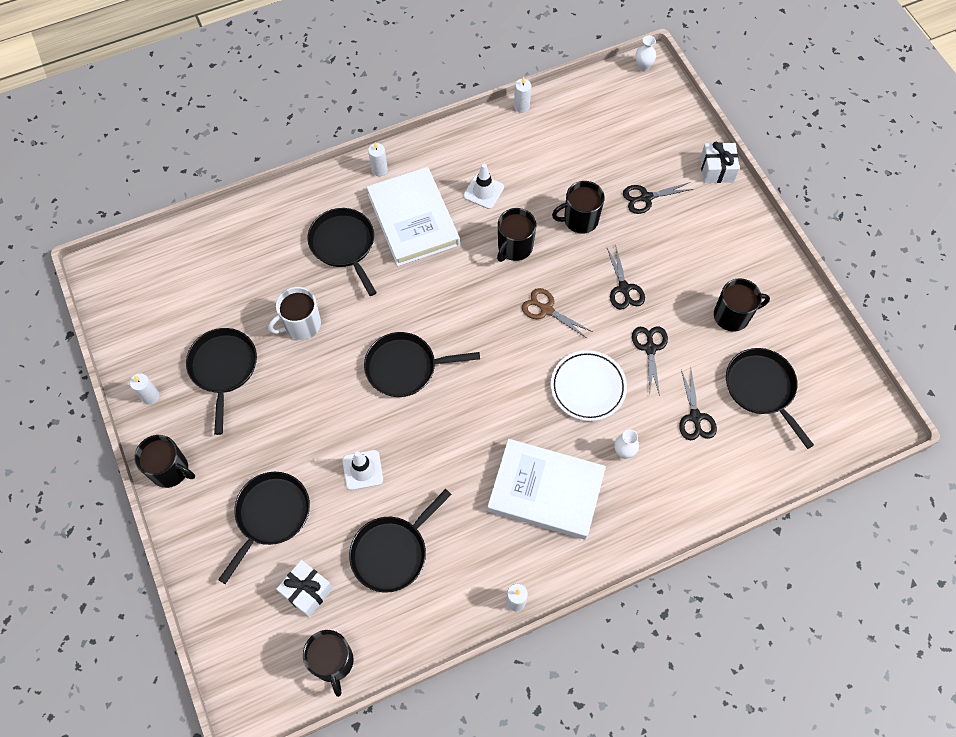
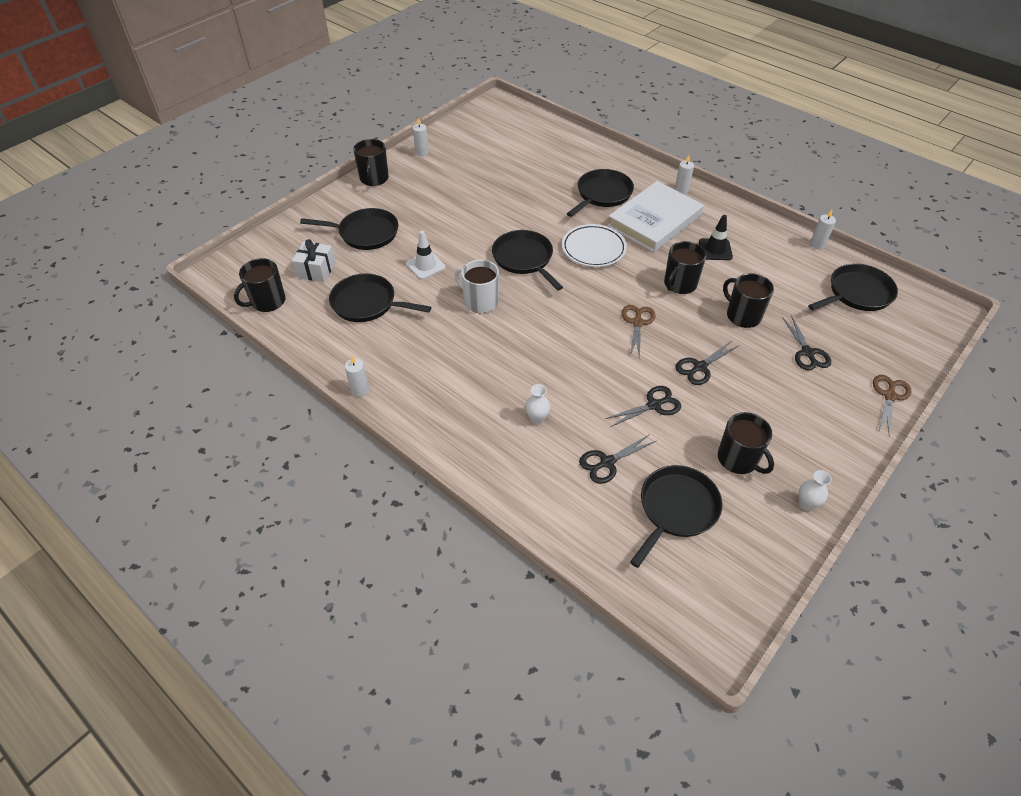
camera: 65 degrees right, 15 degrees down
black pan [186,328,257,435] -> black pan moved to [808,263,898,311]
white mug [268,287,321,340] -> white mug moved to [455,260,499,313]
white traffic cone [463,164,504,209] -> black traffic cone [699,215,733,260]
white book [487,439,606,540] -> none
black mug [497,208,536,262] -> black mug turned 60 degrees counterclockwise [664,241,706,294]
white plate [551,350,627,421] -> white plate moved to [562,224,627,267]
black scissors [623,182,693,214] -> black scissors turned 150 degrees counterclockwise [782,315,831,370]
white vase [636,36,656,72] -> white vase moved to [799,470,832,511]
white gift [700,141,740,183] -> brown scissors [873,375,911,436]

